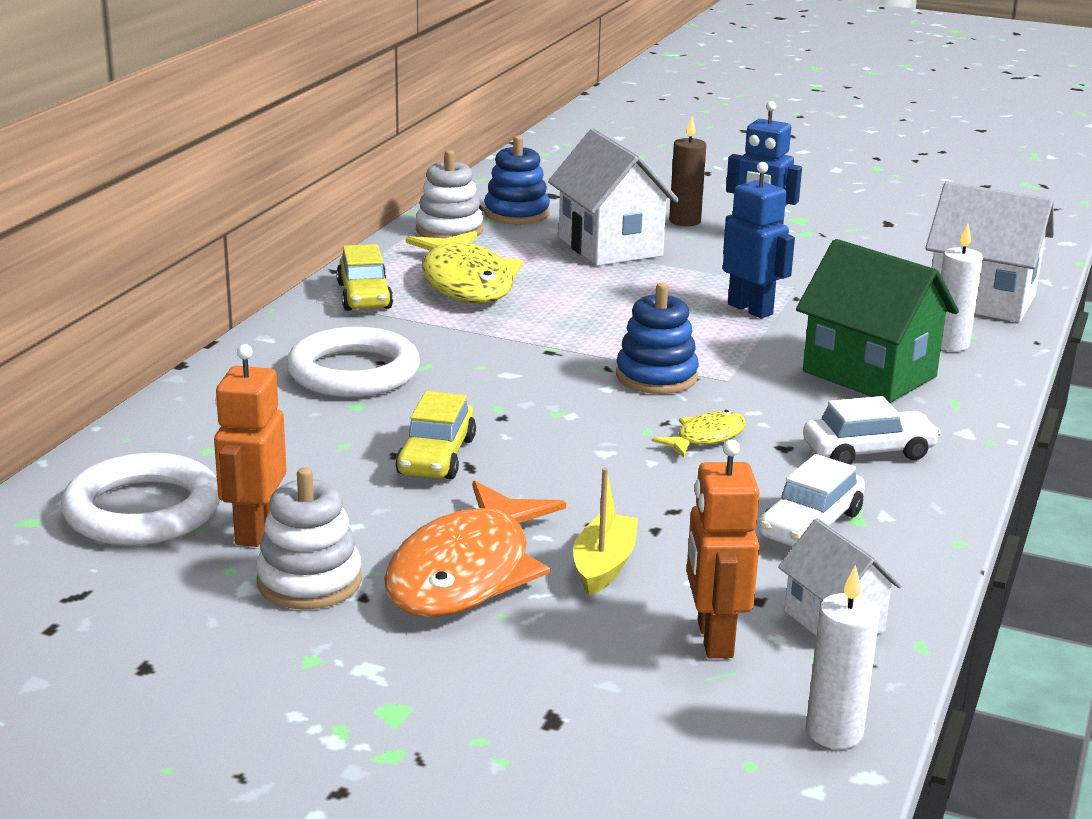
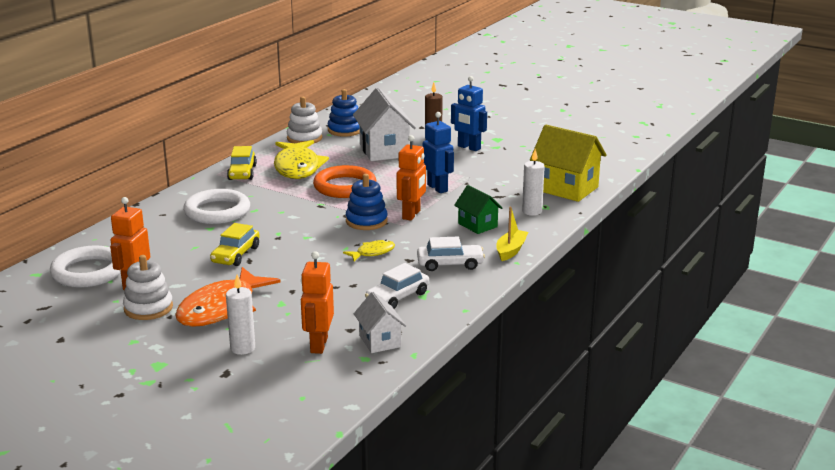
camera: 10 degrees right, 0 degrees up
yellow boat [573,468,638,596] -> yellow boat moved to [496,207,528,261]
green house [796,239,959,403] -> green house [454,185,502,234], size x0.57
white candle [806,565,880,749] -> white candle moved to [226,274,255,355]
white house [926,182,1054,322] -> yellow house [530,125,607,202]
none -> orange ring [313,165,376,198]
none -> orange robot [396,135,426,220]

